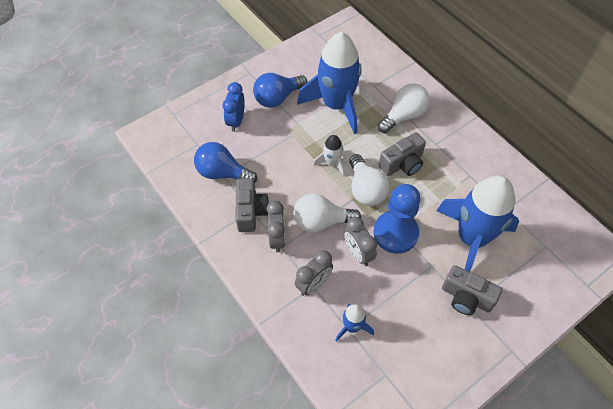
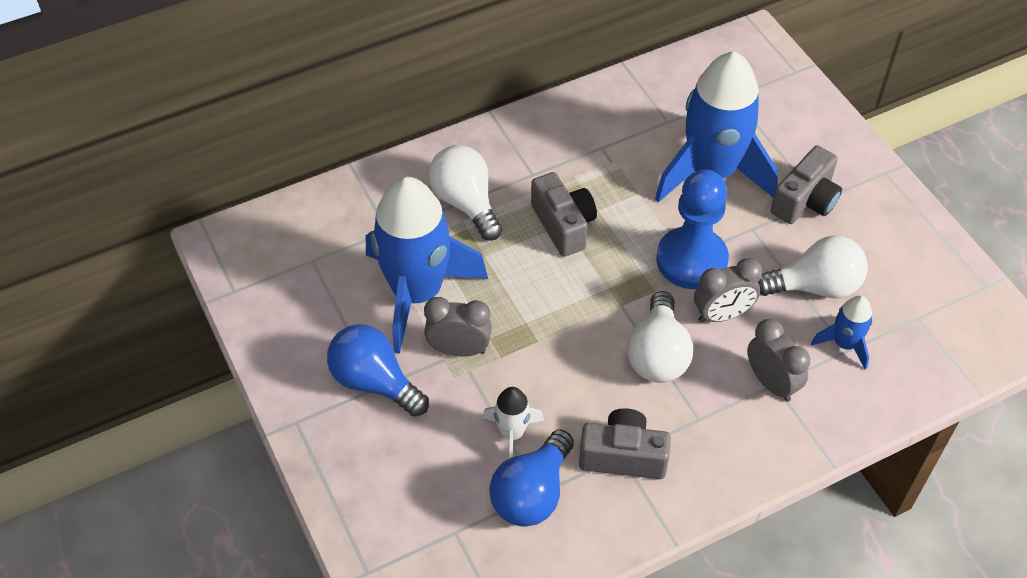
camera: 80 degrees left, 5 degrees down
blue clock [223,82,245,132] -> none
blue light bulb [253,73,307,108] -> blue light bulb turned 150 degrees clockwise [327,324,429,417]
grey clock [267,200,285,253] -> grey clock moved to [424,297,492,357]
white rocket [313,135,345,177] -> white rocket moved to [482,387,544,458]
white light bulb [349,154,390,206] -> white light bulb moved to [758,235,868,298]

